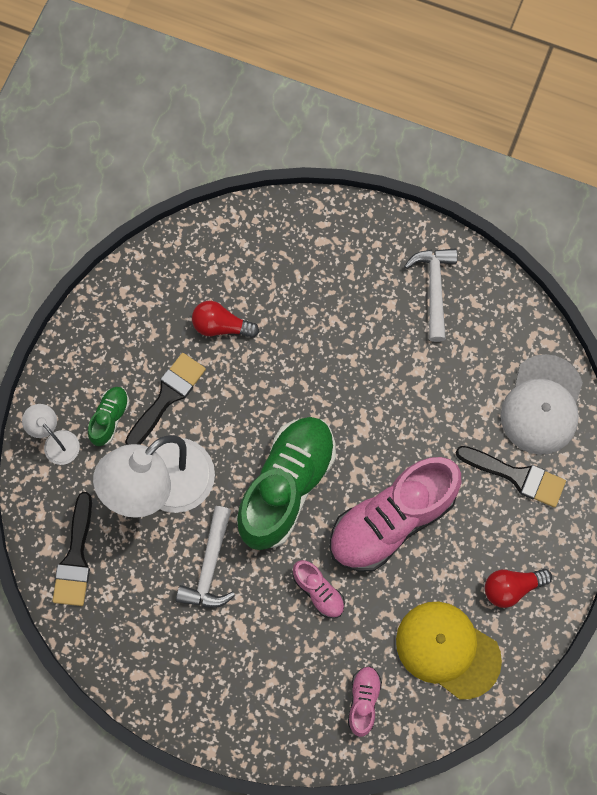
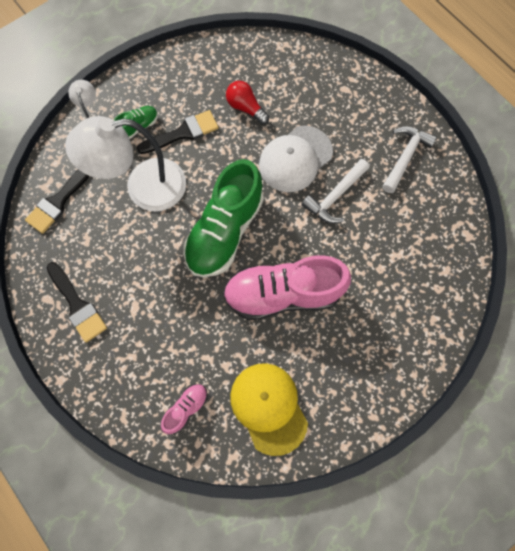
camera: 30 degrees right, 0 degrees up
white hammer [176,506,236,608] -> white hammer moved to [301,159,370,223]
green shoe [236,417,336,550] -> green shoe turned 150 degrees clockwise [183,159,264,277]
pink shoe [293,560,345,619] -> none
black brush [456,446,566,507] -> black brush moved to [47,262,107,343]
red light bulb [485,569,552,608] -> none
white cap [501,354,583,455] -> white cap moved to [259,125,333,192]

